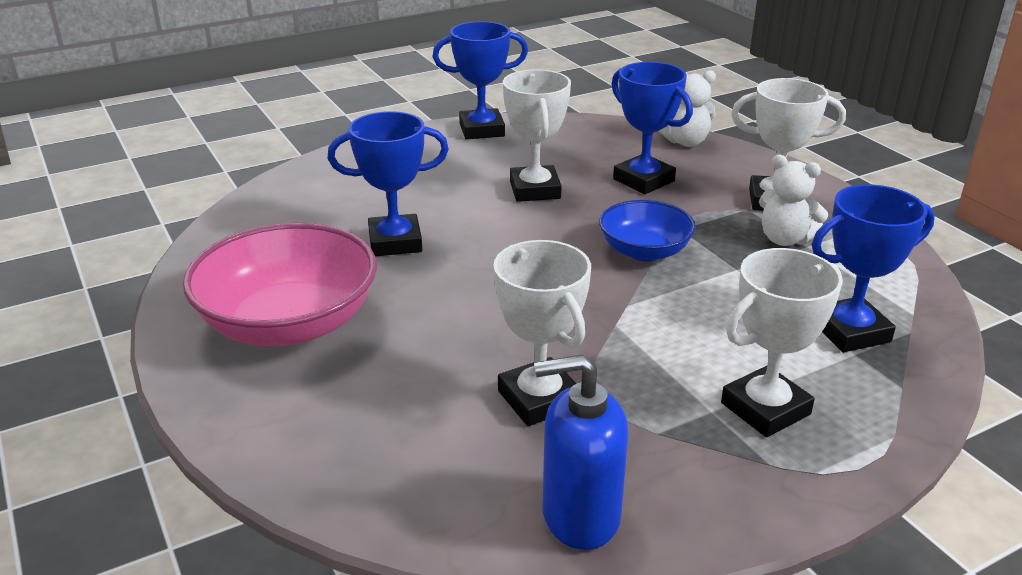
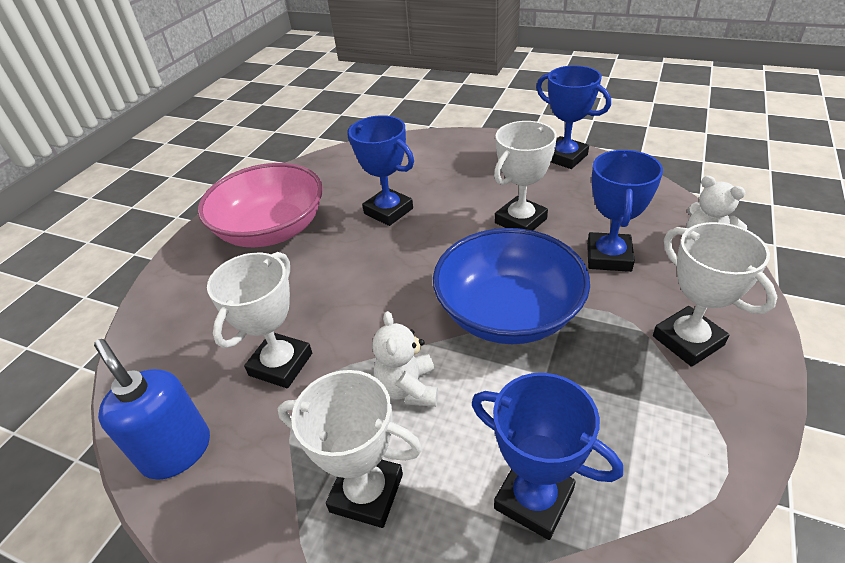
camera: 55 degrees right, 10 degrees up
blue bowl [599,200,696,261] -> blue bowl [433,228,590,344], size x1.73
white teddy bear [759,155,828,246] -> white teddy bear moved to [372,311,438,407]

